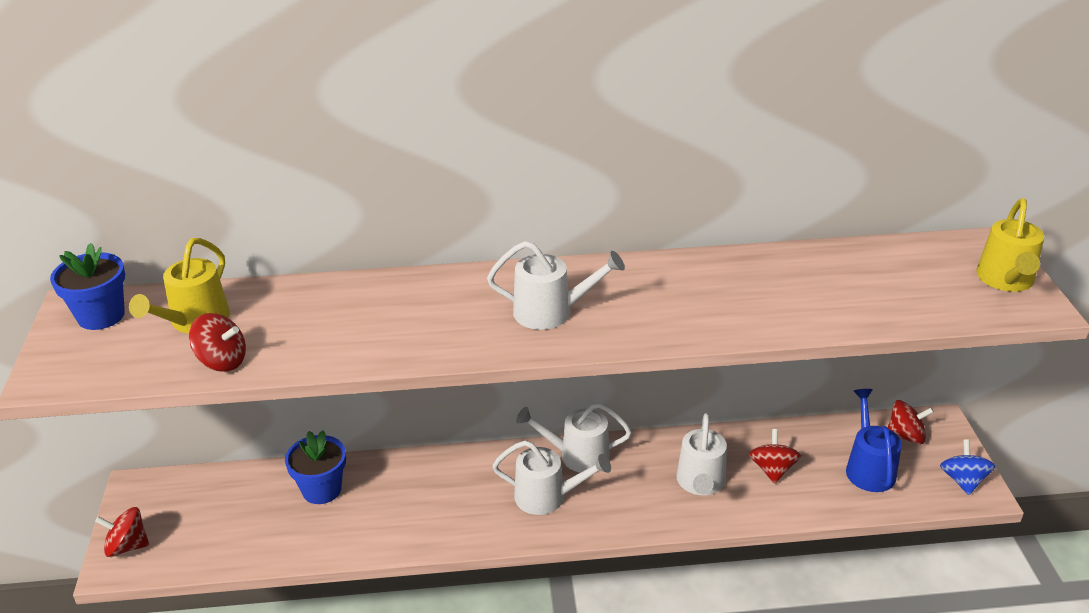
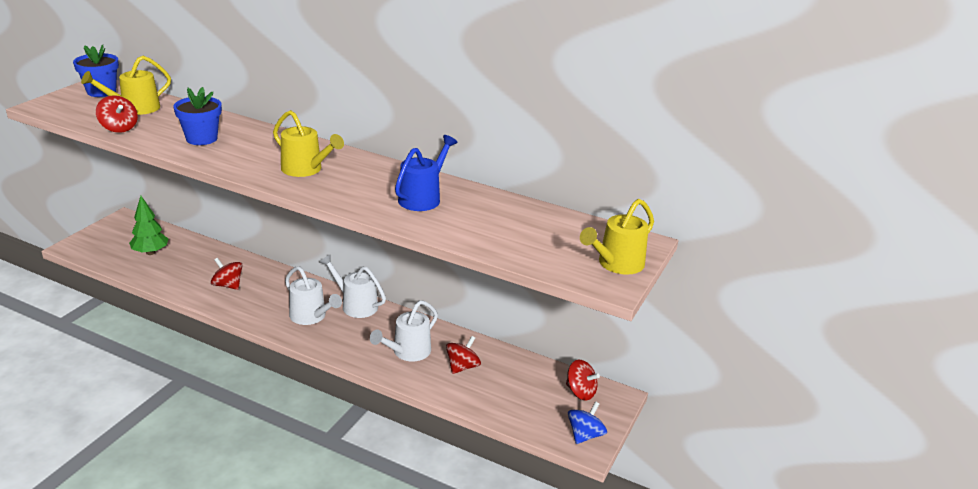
camera: 30 degrees right, 5 degrees down
red spinning top [95,507,149,557] -> red spinning top moved to [211,258,243,290]
blue flower pot [285,430,346,504] -> blue flower pot moved to [173,87,222,145]
white watering can [487,241,625,330] -> yellow watering can [273,110,344,177]
blue watering can [846,389,902,492] -> blue watering can moved to [395,135,457,211]
none -> green tree [129,196,168,255]

